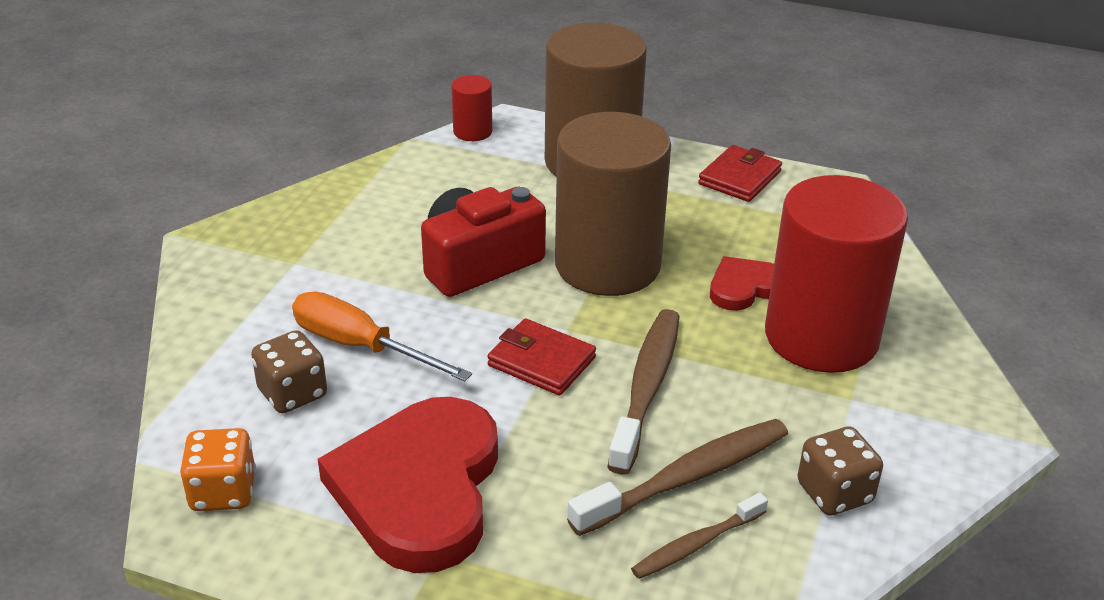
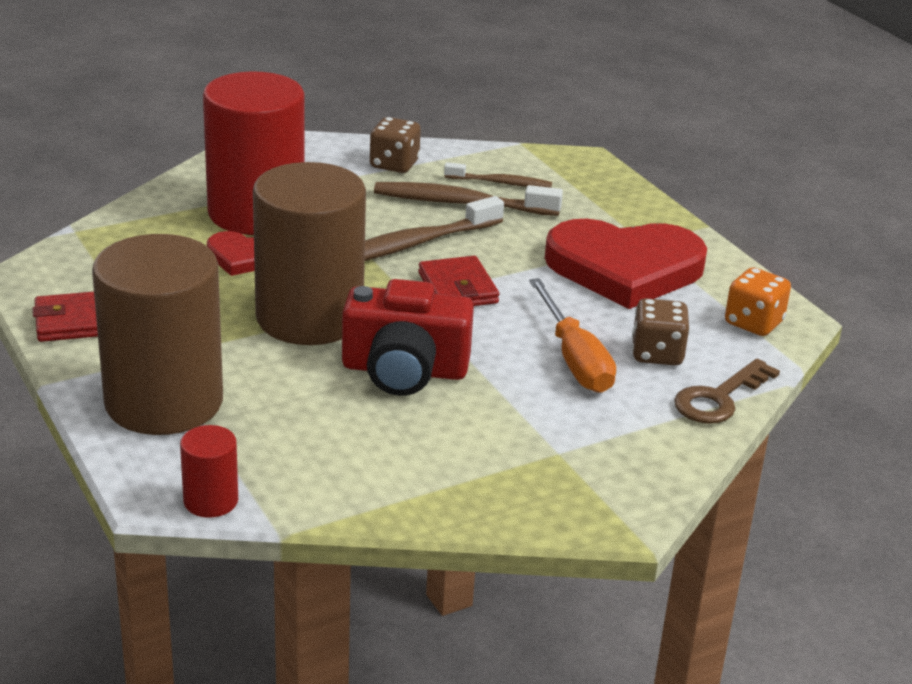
camera: 140 degrees left, 5 degrees down
red heart [318,397,498,573] -> red heart turned 45 degrees clockwise [545,219,707,309]
none -> brown key [674,359,780,424]

